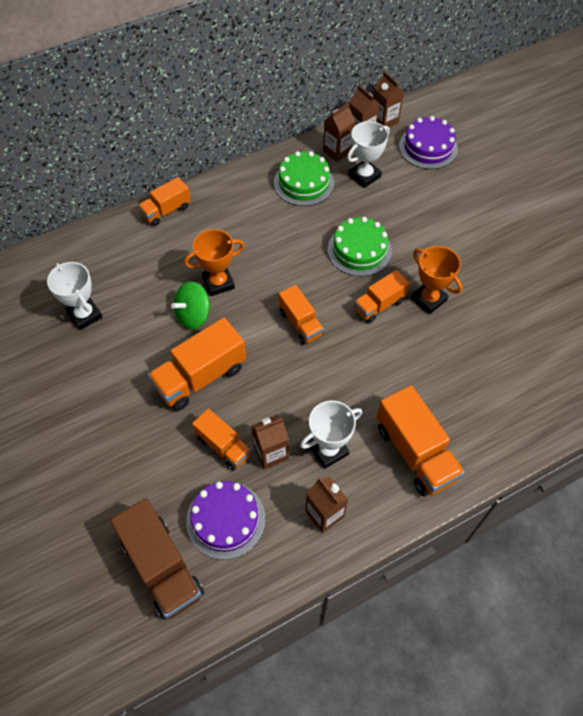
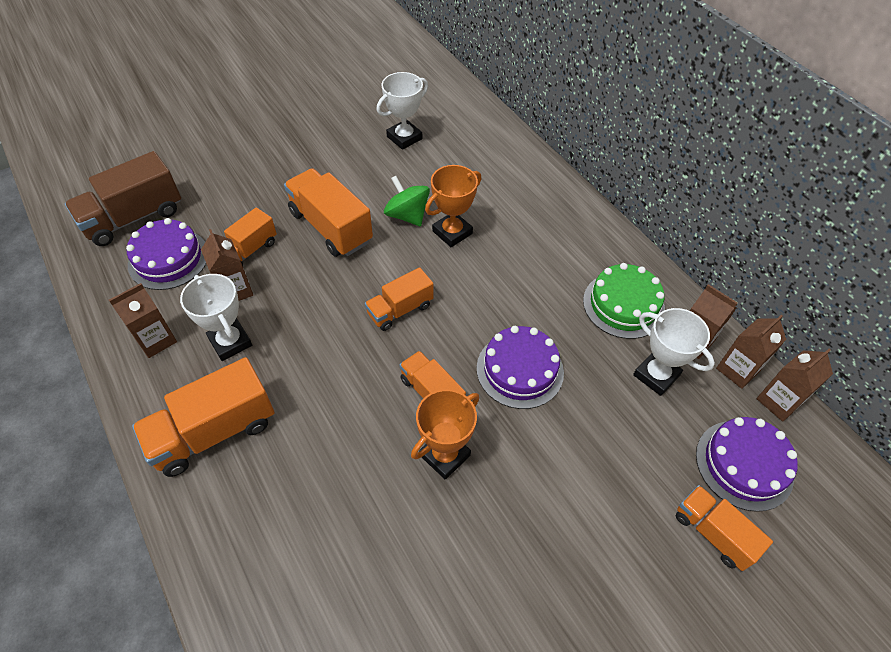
camera: 85 degrees right, 5 degrees down
orange truck [138,177,191,226] -> orange truck moved to [676,485,773,571]
orange trophy [184,229,245,296] -> orange trophy turned 75 degrees clockwise [425,165,481,247]
green cake [328,217,392,276] -> purple cake [477,326,564,409]

